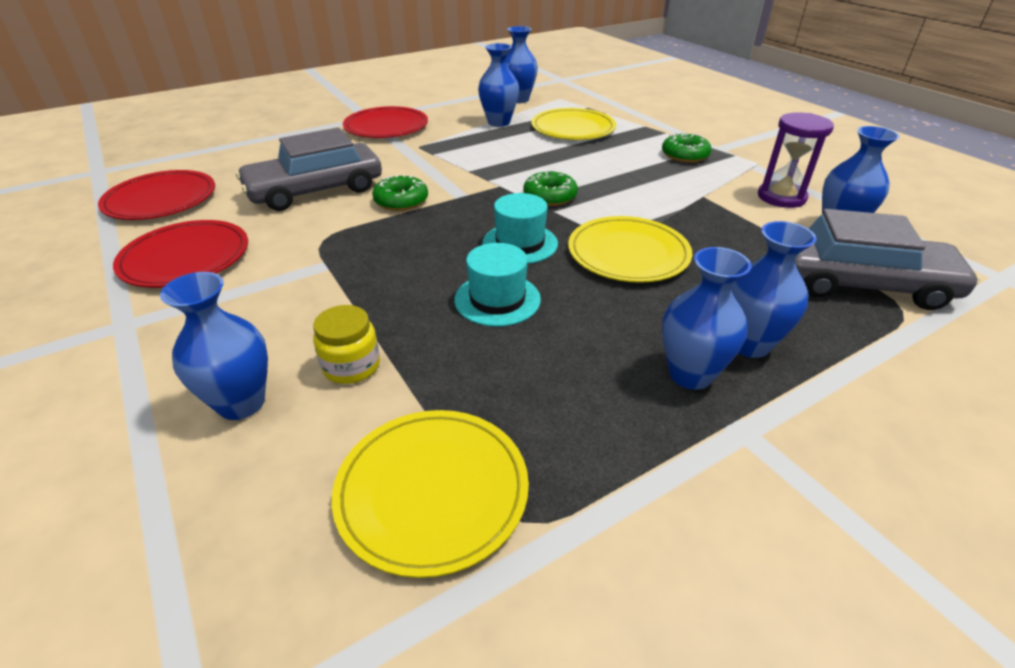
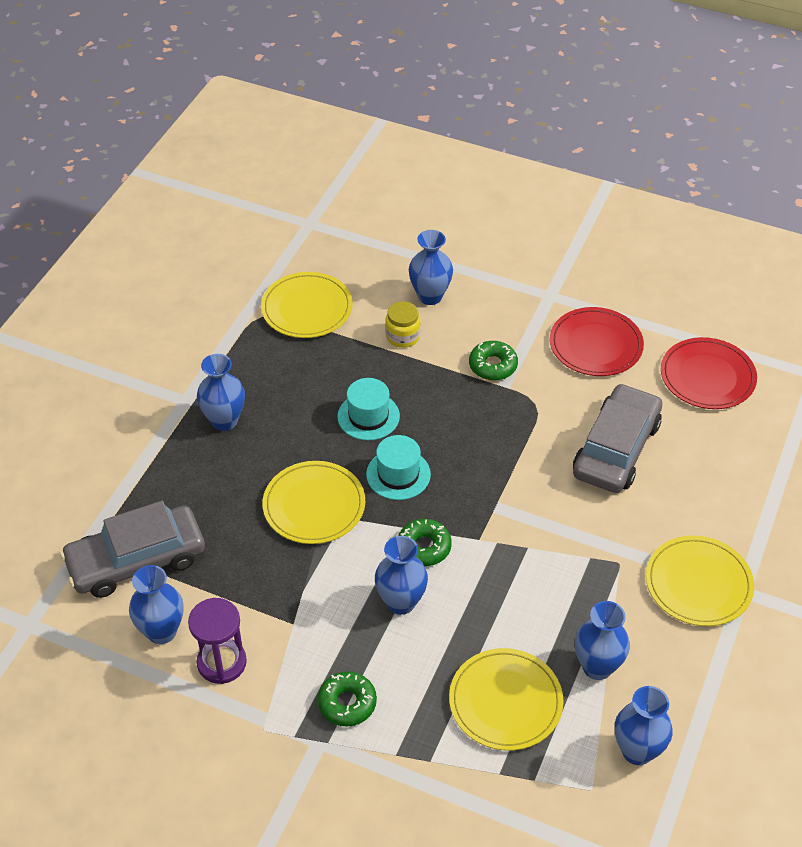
camera: 145 degrees right, 10 degrees up
red plate [343,106,428,138] -> yellow plate [646,536,754,626]
green donut [372,175,428,211] -> green donut moved to [469,341,518,380]
blue vase [731,221,816,358] -> blue vase moved to [375,536,428,615]

